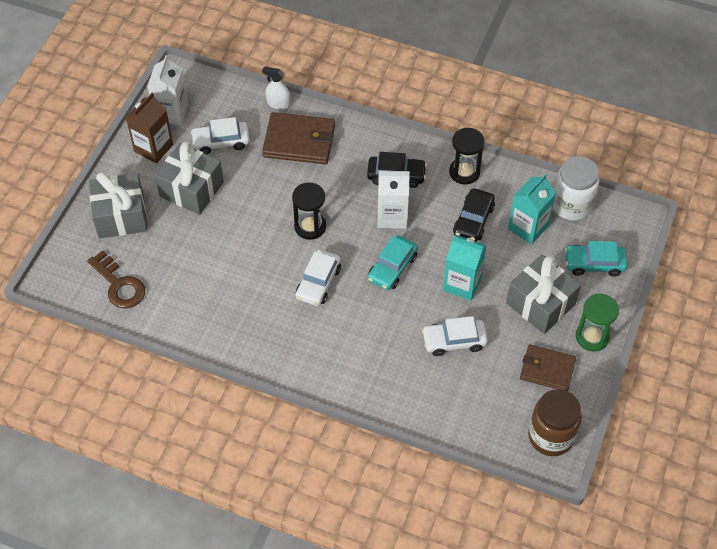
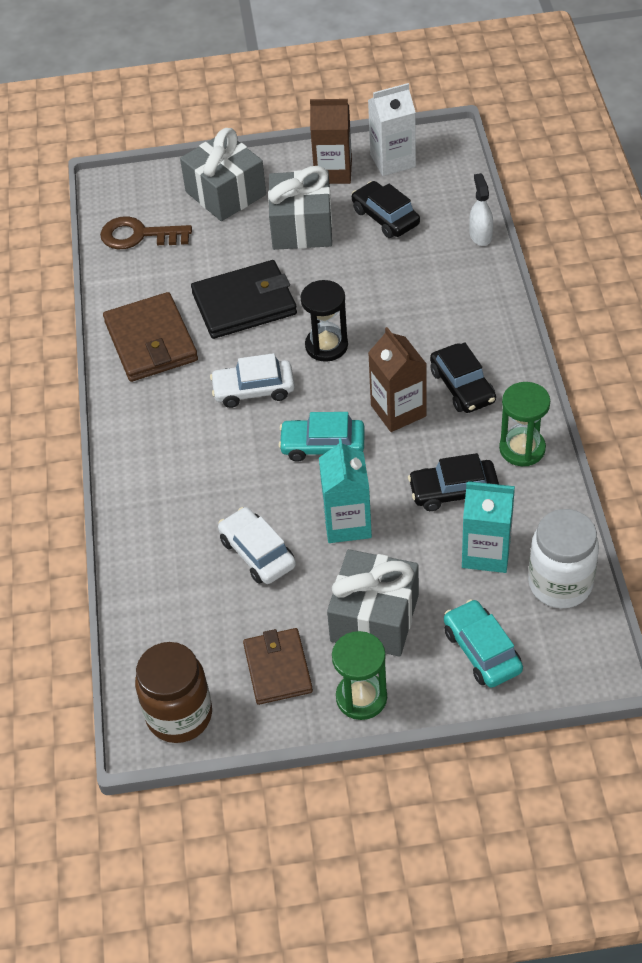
camera: 65 degrees right, 5 degrees down
brown key [87,250,145,308] -> brown key turned 75 degrees clockwise [100,216,192,249]
white car [191,117,250,154] -> black car [352,181,420,238]
brown wallet [262,112,335,164] -> brown wallet moved to [103,292,198,382]
white carton [378,171,410,229] -> brown carton [368,327,426,432]
black hourglass [449,128,485,185] -> green hourglass [499,382,550,466]
none -> black wallet [191,260,297,339]

